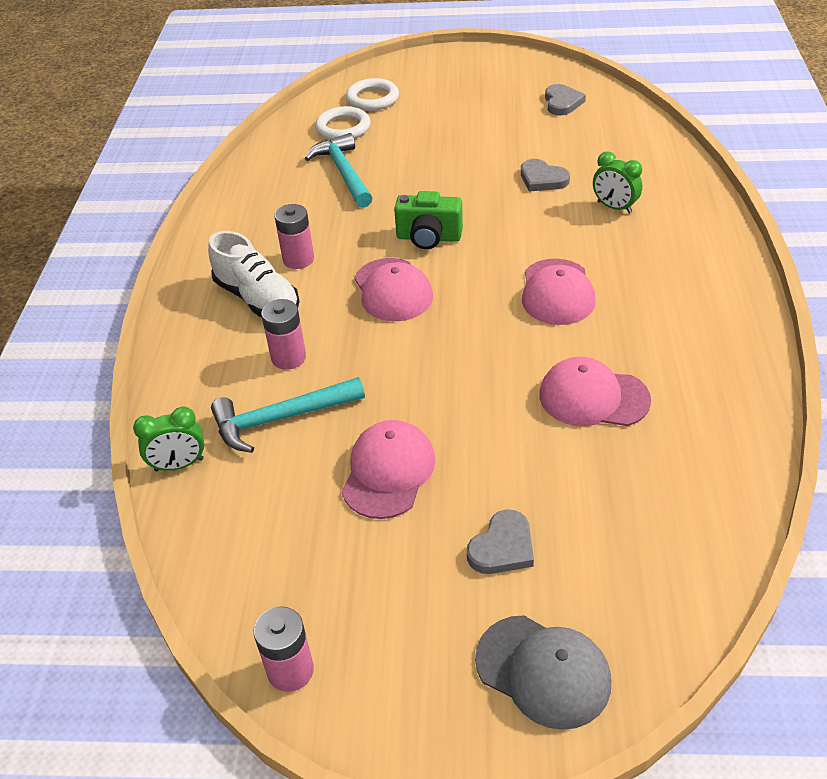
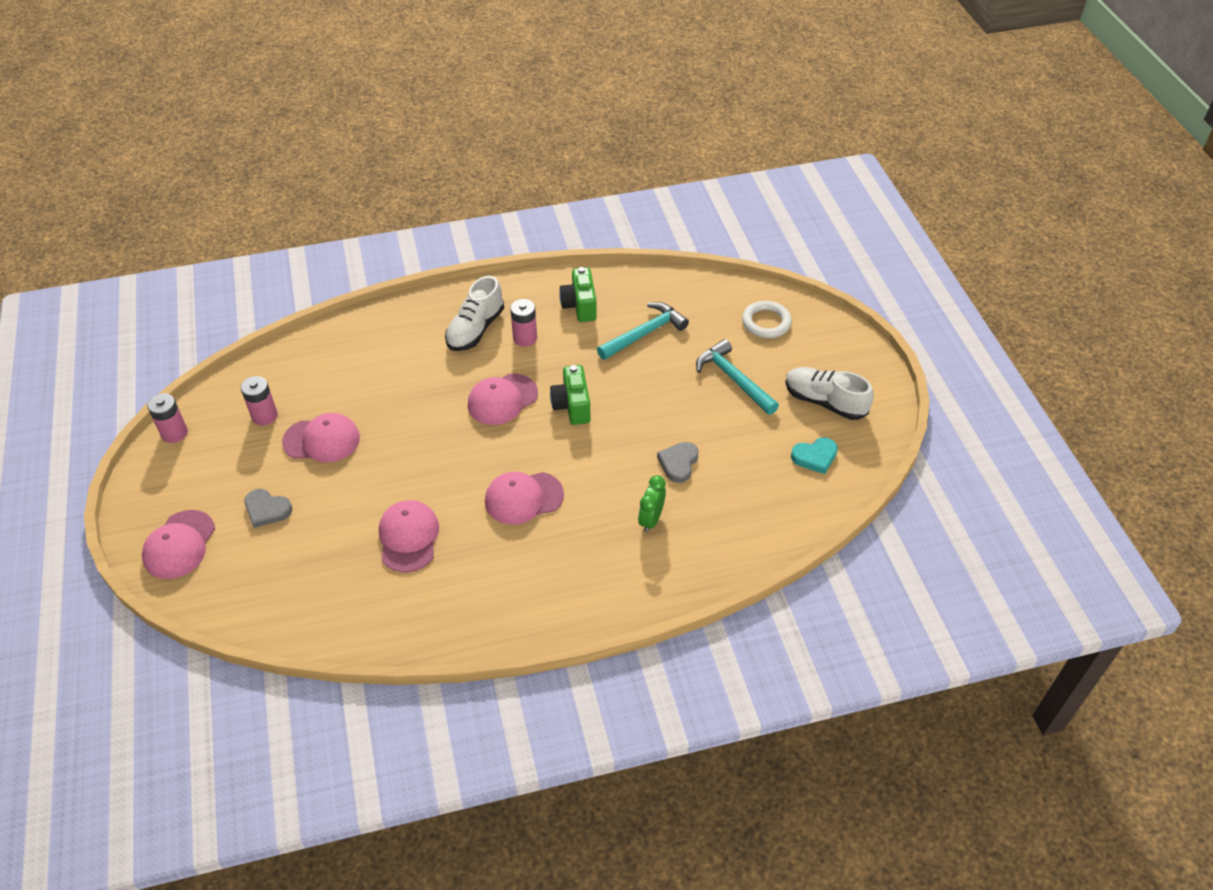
camera: 70 degrees right, 5 degrees up
green clock [133,407,204,472] -> none
turquoise hammer [211,377,365,453] -> turquoise hammer moved to [696,339,779,415]
pink battery [261,299,306,370] -> pink battery moved to [241,376,278,426]
white ring [315,106,371,140] -> none
grey cap [475,615,611,730] -> pink cap [142,510,215,579]
grey heart [545,84,586,115] -> turquoise heart [791,437,838,474]
none -> green camera [559,267,597,322]
none -> white shoe [785,367,874,420]

